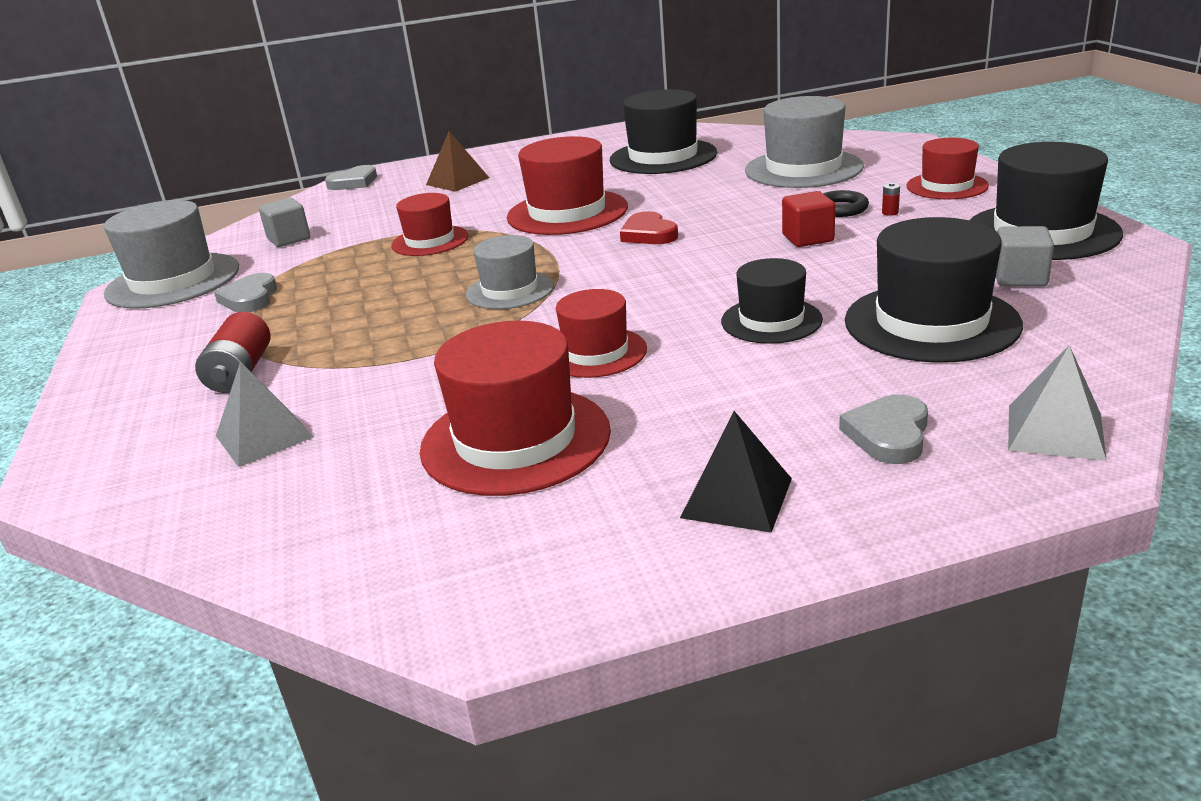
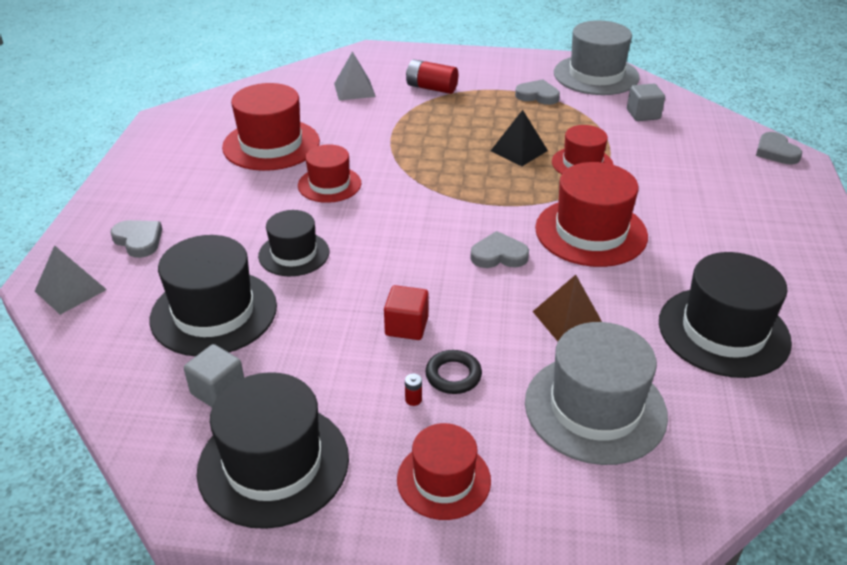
camera: 110 degrees right, 10 degrees up
brown pyramid [426,131,489,192] -> brown pyramid moved to [532,275,602,341]
grey hat [466,235,554,309] -> none
red heart [620,211,678,244] -> grey heart [470,231,529,268]
black pyramid [680,411,792,533] -> black pyramid moved to [491,110,548,166]

